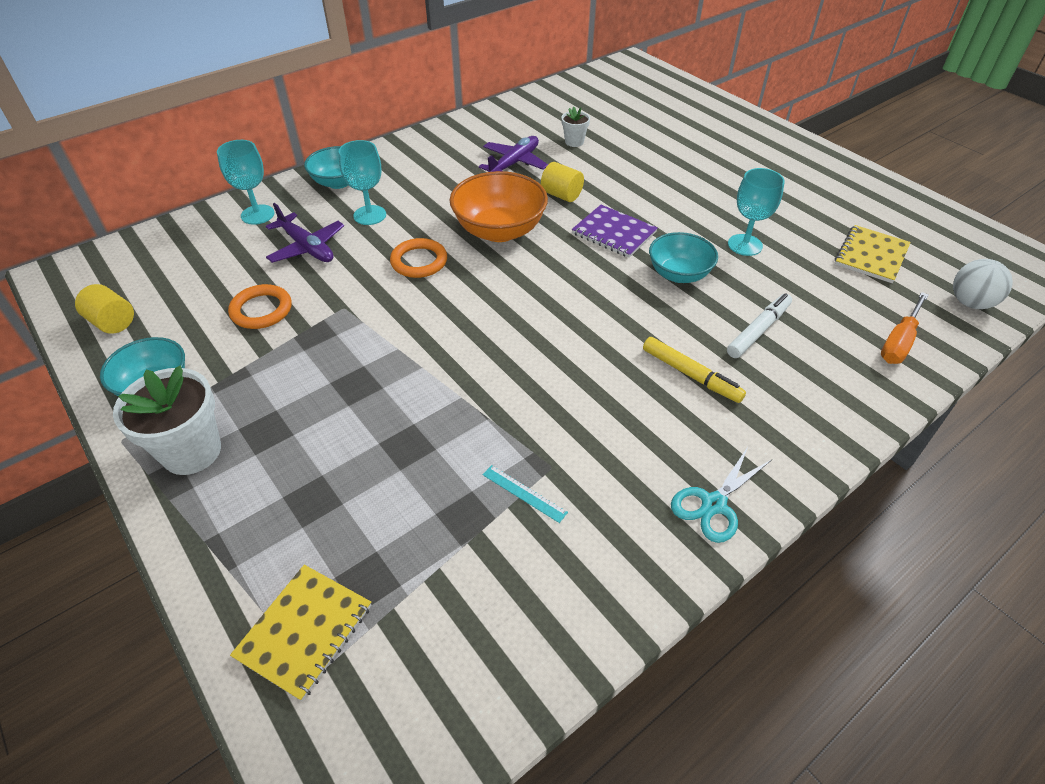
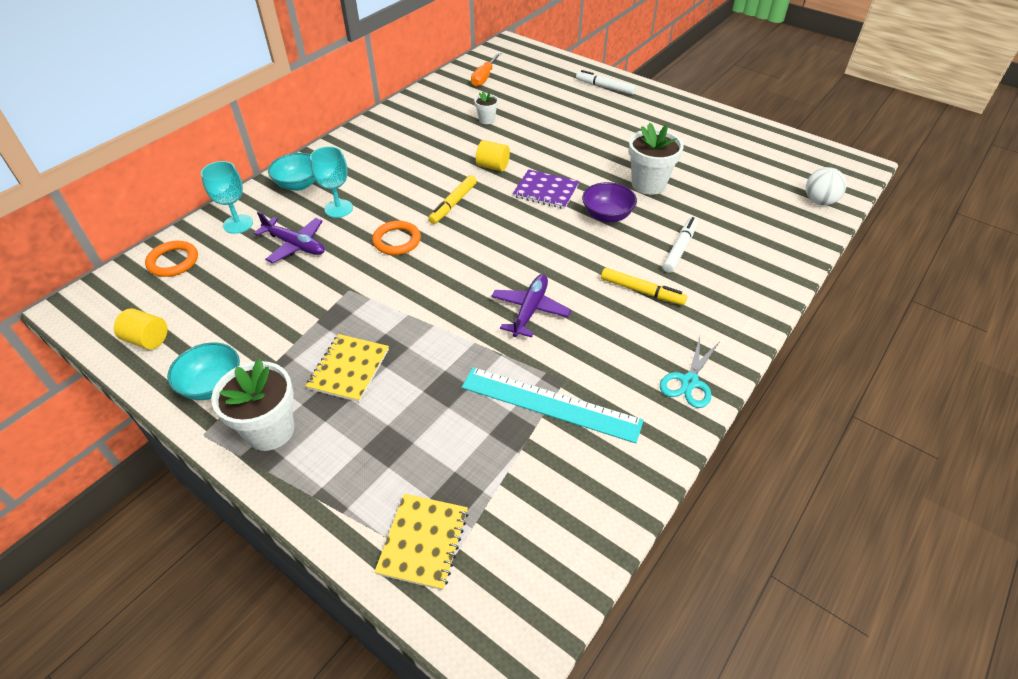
camera: 15 degrees left, 0 degrees up
orange ring [228,284,292,329] -> orange ring moved to [145,241,198,277]
orange bowl [450,171,548,242] -> yellow marker [428,175,477,224]
purple plane [479,136,548,172] -> purple plane moved to [491,274,571,338]
turquoise ruler [483,465,568,523] -> turquoise ruler [462,367,644,443], size x2.46
turquoise bowl [649,232,718,283] -> purple bowl [582,182,637,223]
turquoise goblet [728,168,785,256] -> white flower pot [629,123,684,195]
yellow notebook [835,225,911,283] -> yellow notebook moved to [306,334,389,402]
orange screwdriver [881,292,928,364] -> orange screwdriver moved to [471,52,501,87]
none -> white marker [576,70,636,95]

